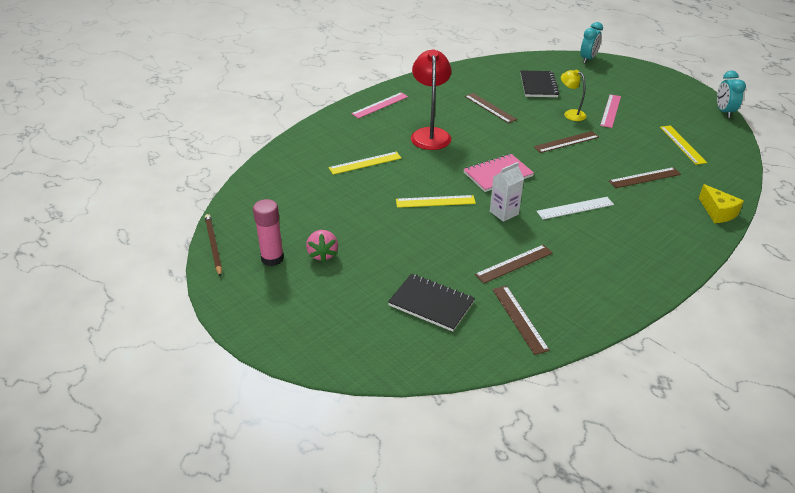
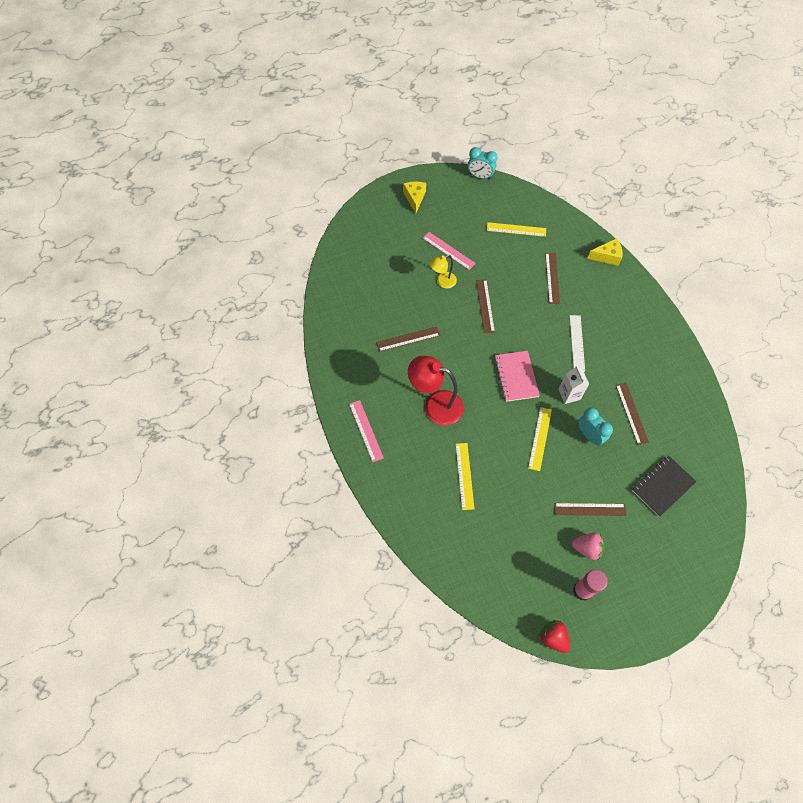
camera: 70 degrees left, 25 degrees up
brown pencil [205,214,222,277] -> red strawberry [539,620,570,653]
brown ruler [492,286,550,355] -> brown ruler moved to [554,503,627,516]
black notebook [520,70,560,97] -> none
turquoise clock [580,22,603,63] -> turquoise clock moved to [578,408,613,446]
none -> yellow cheese [403,182,426,214]

